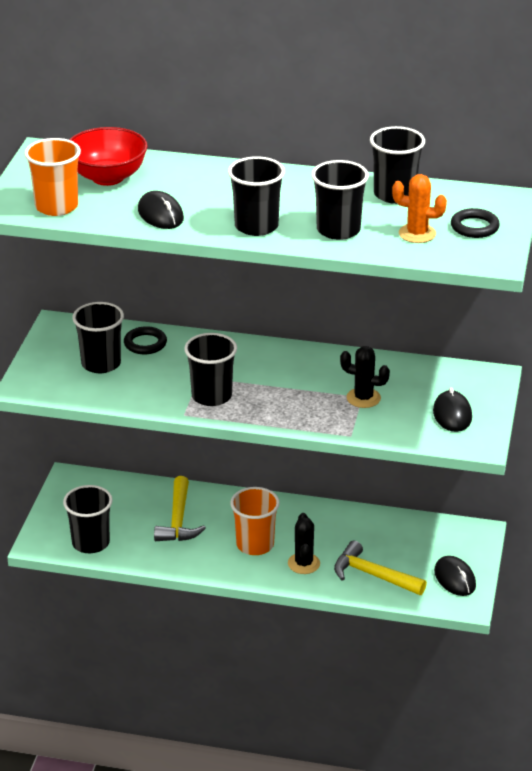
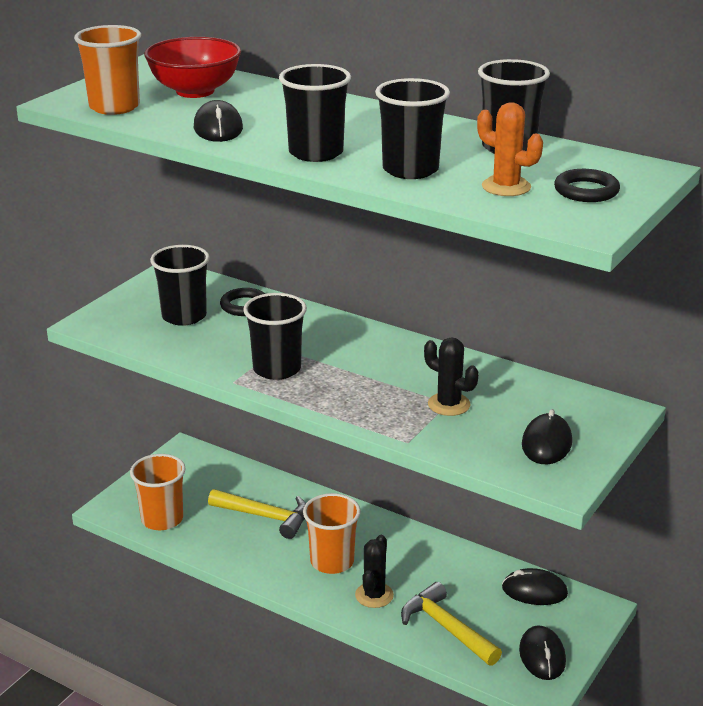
camera: 20 degrees right, 5 degrees down
black cup [63,485,113,553] -> orange cup [130,454,186,530]
yellow hammer [154,476,206,541] -> yellow hammer turned 90 degrees counterclockwise [208,489,306,539]
none -> black mouse [502,568,568,605]

